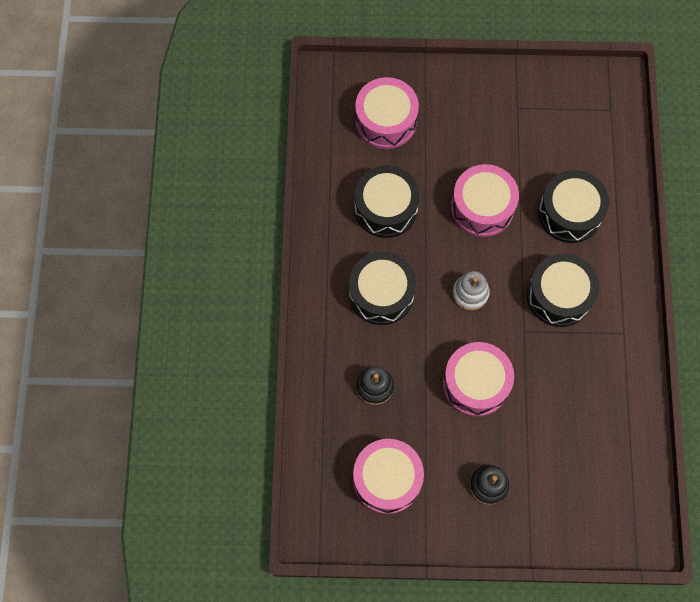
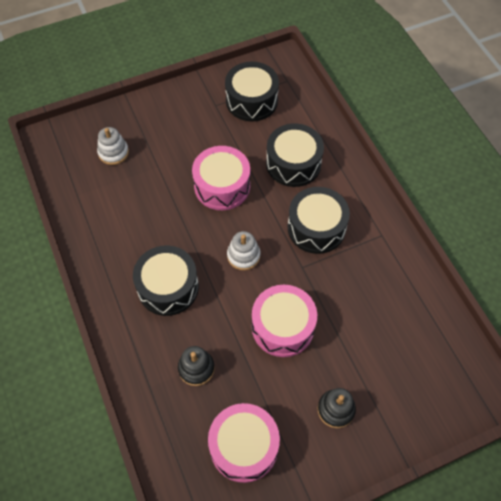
camera: 25 degrees left, 10 degrees down
black drum [354,165,420,238] -> black drum moved to [225,62,279,122]
pink drum [355,77,419,149] -> white stacking toy [97,127,129,165]

